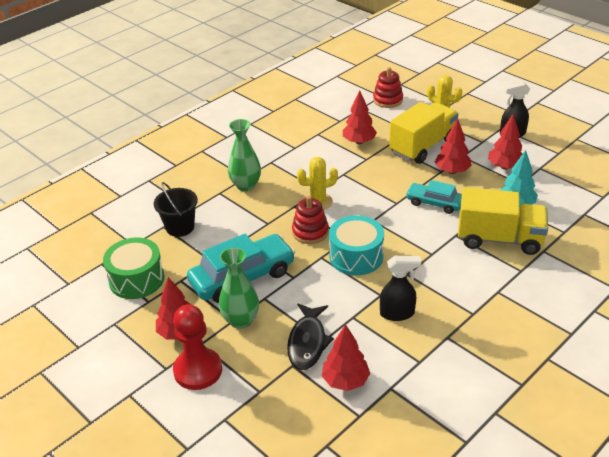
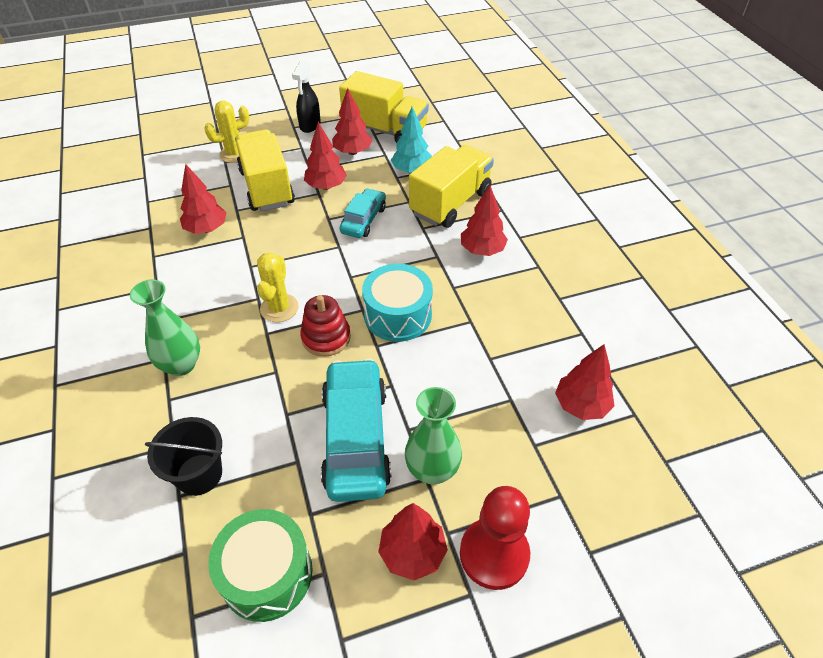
camera: 65 degrees left, 10 degrees up
black fish [287,303,334,370] -> none
red stacking toy [373,67,403,108] -> none
black spray bottle [380,256,421,321] -> none
turquoise car [406,180,462,214] -> turquoise car turned 150 degrees clockwise [340,188,386,238]
none -> yellow truck [339,71,429,143]
none -> red tree [461,185,508,256]

